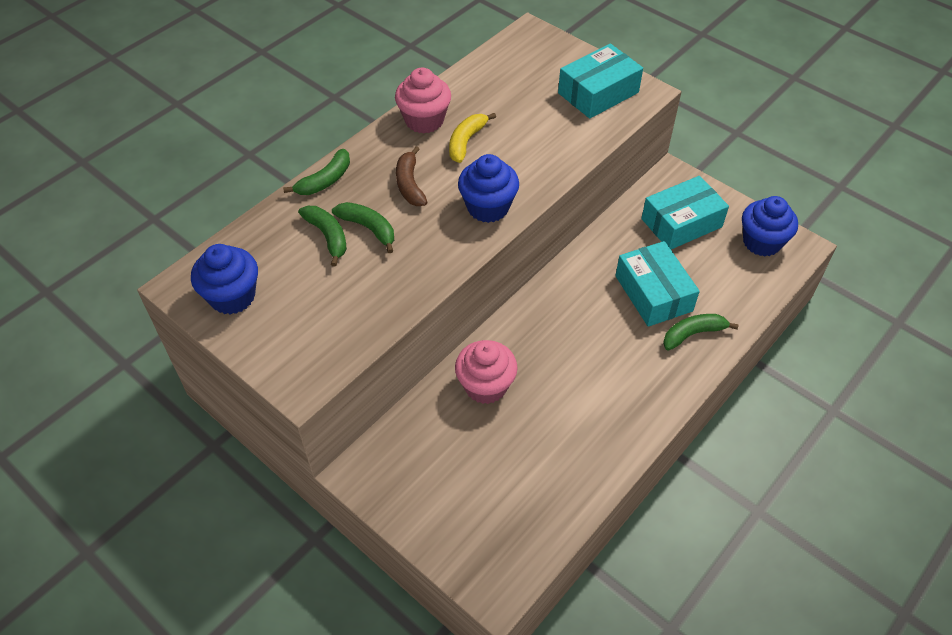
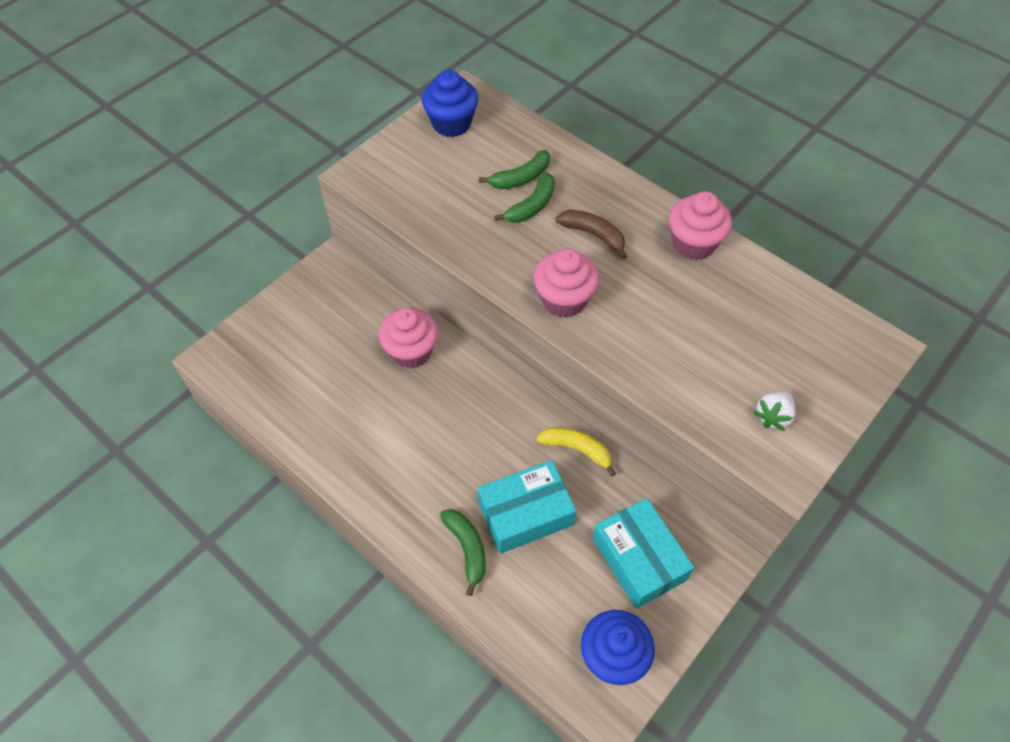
camera: 90 degrees right, 5 degrees up
green banana [283,149,350,195] -> none
brown banana [396,146,427,206] -> brown banana turned 45 degrees clockwise [556,210,627,259]
yellow banana [449,113,496,163] -> yellow banana moved to [536,427,616,476]
blue cupcake [458,154,519,223] -> pink cupcake [533,248,599,318]
turquoise box [558,43,643,119] -> white strawberry [753,391,795,431]

